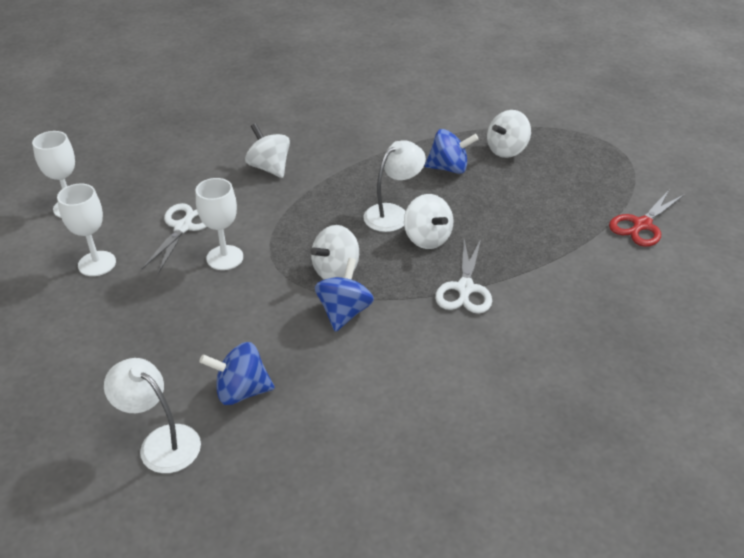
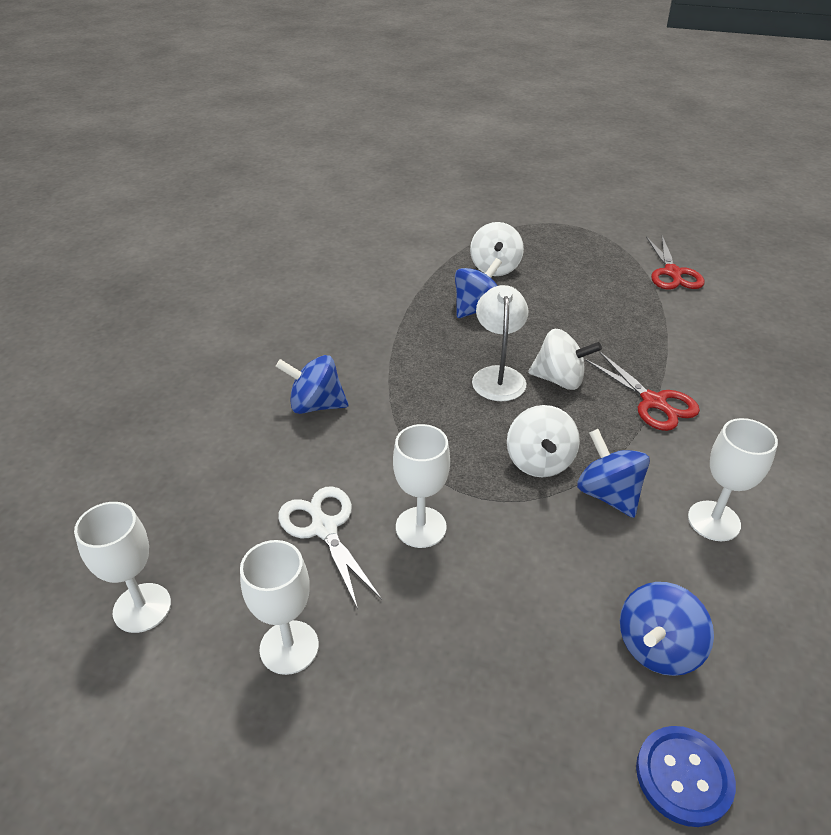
camera: 45 degrees left, 0 degrees up
white lamp [104,358,201,473] -> blue button [636,726,736,827]
white spinning top [245,123,290,178] -> blue spinning top [276,355,348,414]
white scissors [435,239,492,314] -> red scissors [585,351,700,431]
none -> white goblet [688,418,778,541]

